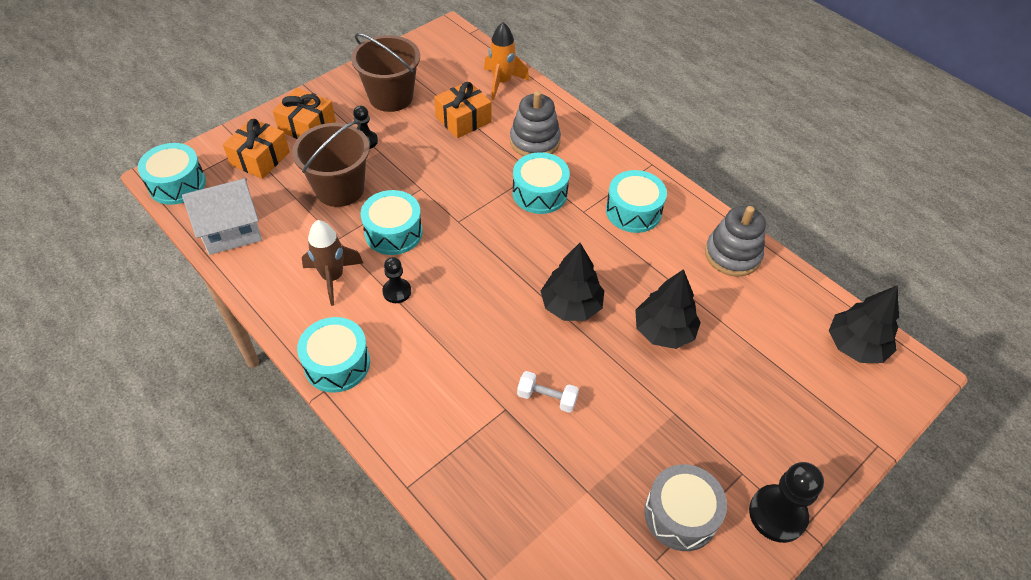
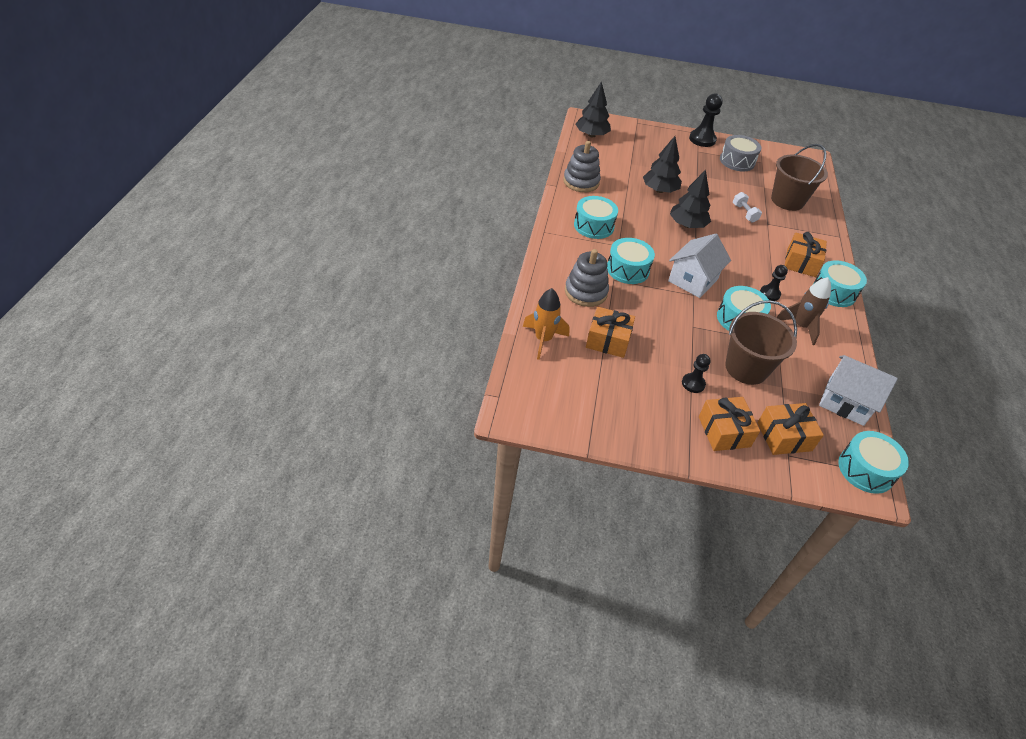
camera: 130 degrees left, 5 degrees down
brown bucket [351,33,420,112] -> brown bucket moved to [771,144,828,211]
none -> white house [668,234,731,298]
none -> orange gift [785,232,827,277]

